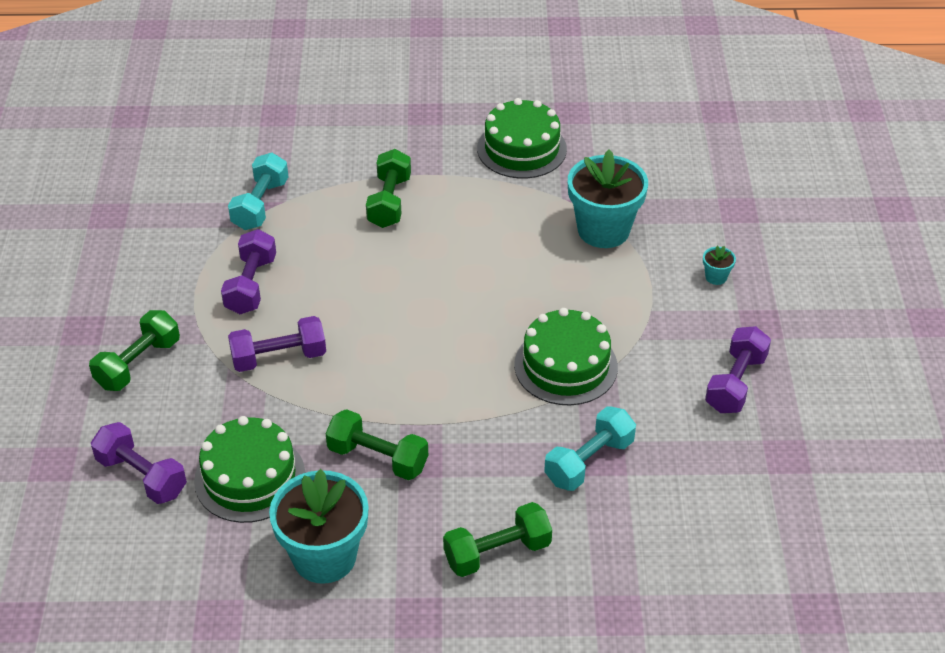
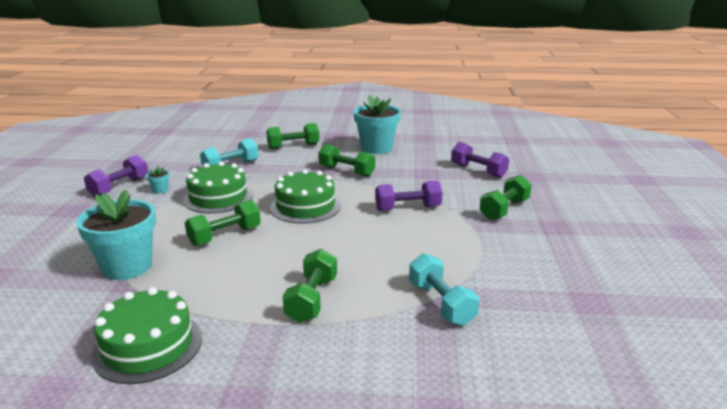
camera: 175 degrees left, 20 degrees down
green cake [194,416,305,523] -> green cake moved to [270,169,341,224]
purple dumbbell [221,229,276,314] -> none
turquoise dumbbell [228,153,288,230] -> turquoise dumbbell turned 45 degrees counterclockwise [409,253,479,326]
turquoise flower pot [703,246,736,285] -> turquoise flower pot moved to [146,166,169,194]
none -> green dumbbell [185,200,261,246]

